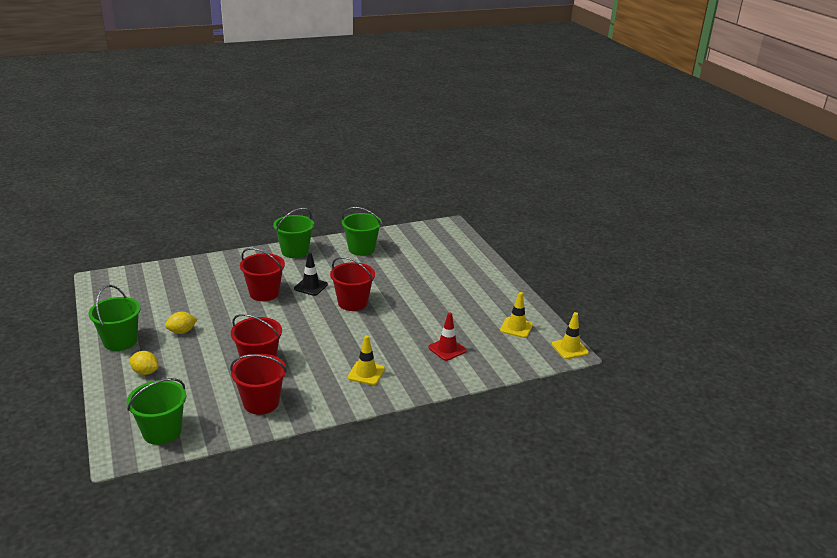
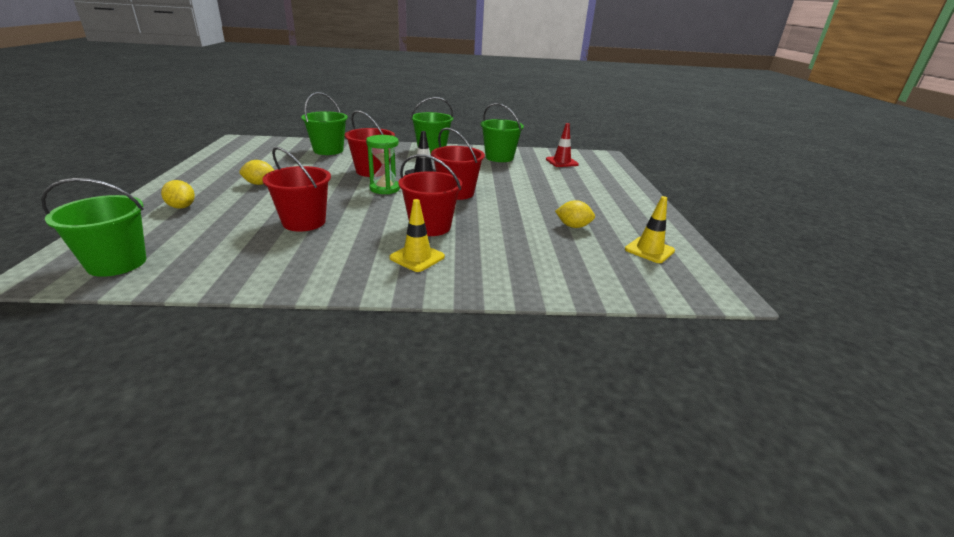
camera: 20 degrees right, 0 degrees up
green bucket [88,285,141,351] -> green bucket moved to [301,92,348,155]
red bucket [230,354,287,415] -> red bucket moved to [398,154,462,236]
red traffic cone [428,312,467,361] -> red traffic cone moved to [546,123,579,167]
yellow traffic cone [552,312,589,359] -> none
none -> green hourglass [366,135,400,194]
none -> yellow lemon [555,200,595,228]

